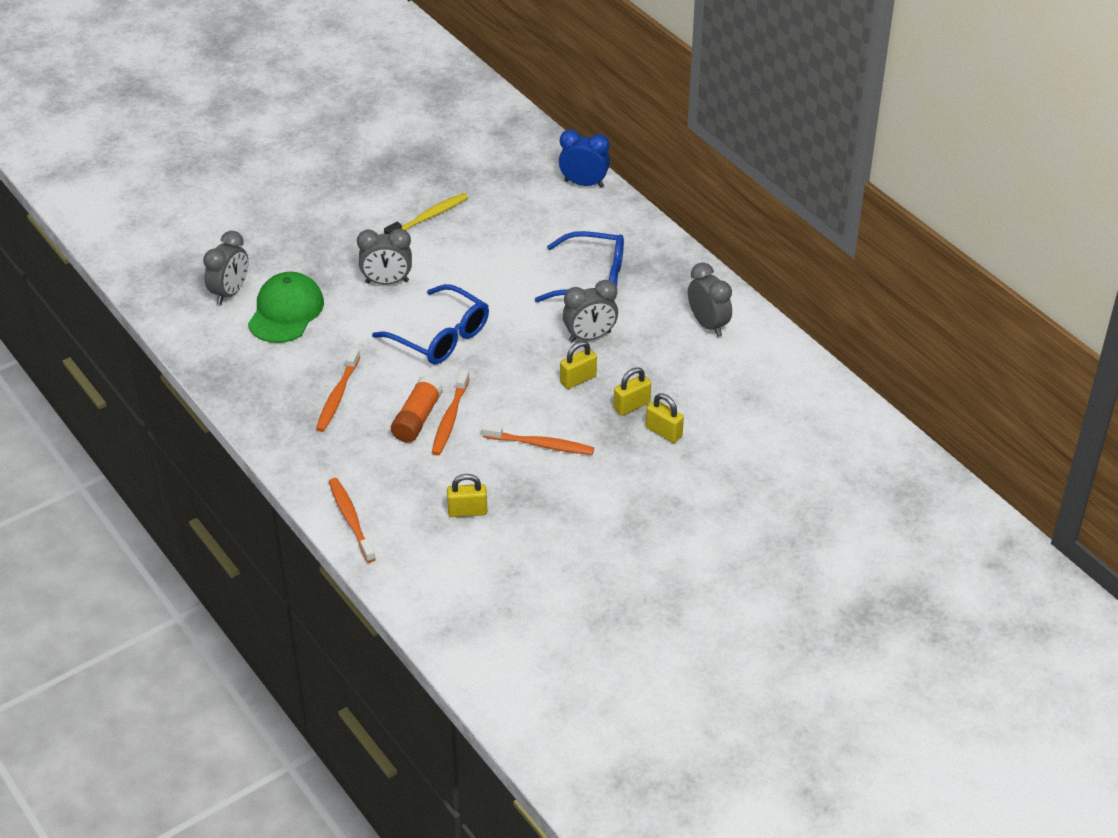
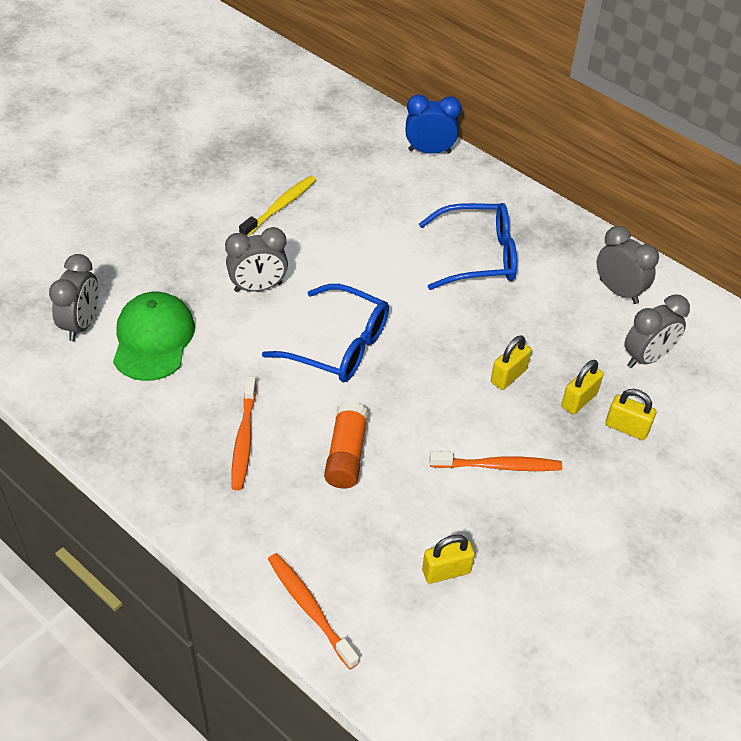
camera: 15 degrees left, 5 degrees up
orange toothbrush [432,370,470,456] -> none
grey clock [563,280,618,342] -> grey clock moved to [625,294,690,368]

